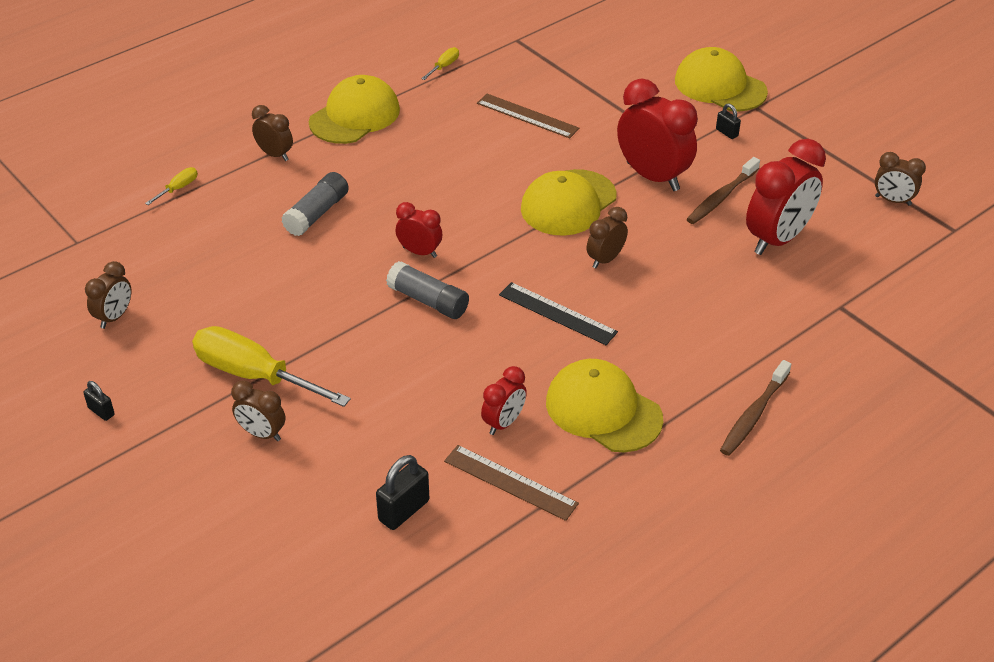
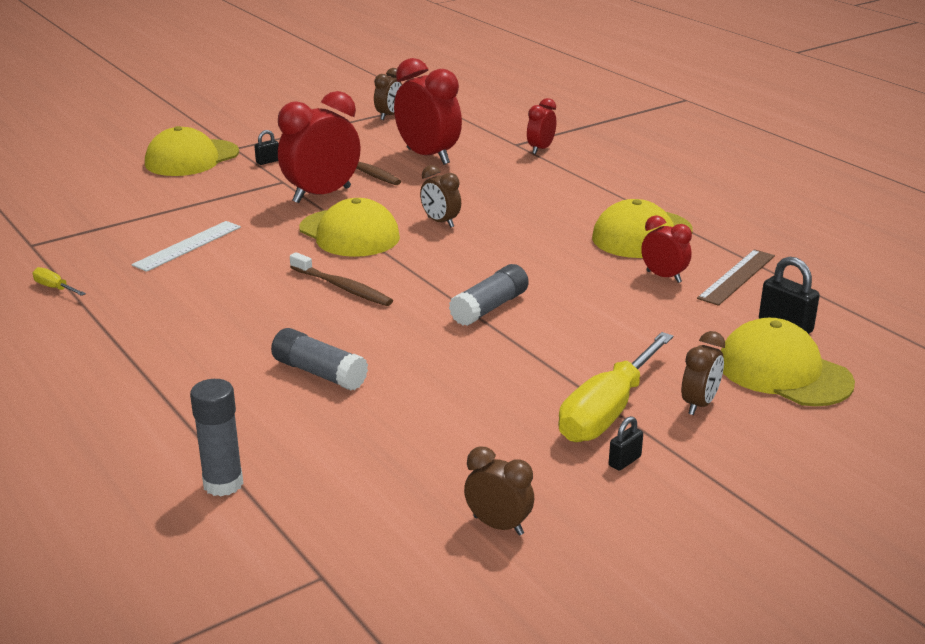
camera: 85 degrees left, 15 degrees down
black padlock [83,381,115,421] -> black padlock moved to [609,416,643,471]
yellow screwdriver [145,167,198,205] -> grey glue stick [190,379,243,496]
brown clock [252,105,293,161] -> none
yellow cap [309,75,400,144] -> yellow cap moved to [721,318,855,406]
red clock [396,202,442,258] -> red clock moved to [527,98,556,154]
brown ruler [477,94,579,138] -> white ruler [132,221,241,272]
black ruler [499,282,618,345] -> none
brown toothbrush [720,360,791,456] -> brown toothbrush moved to [290,252,393,306]

